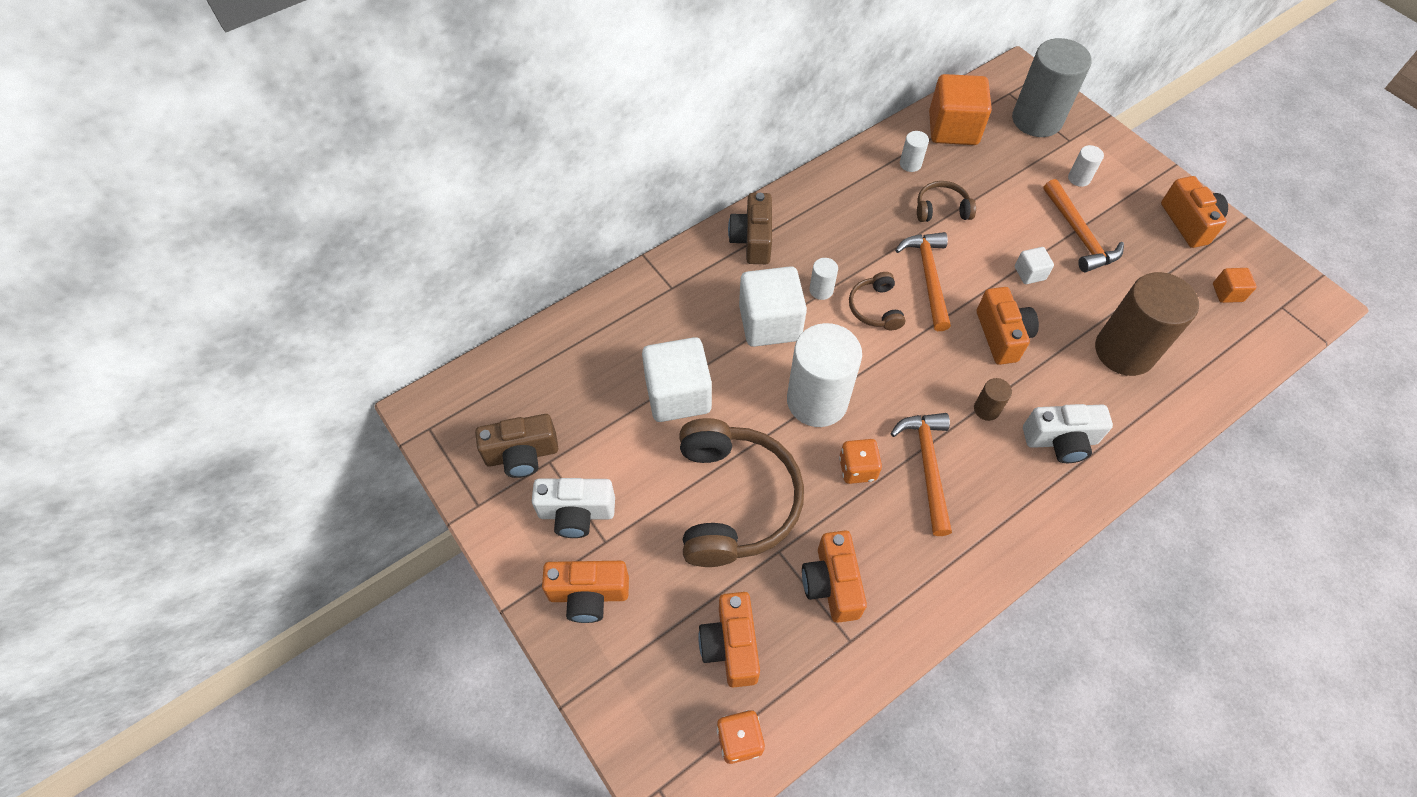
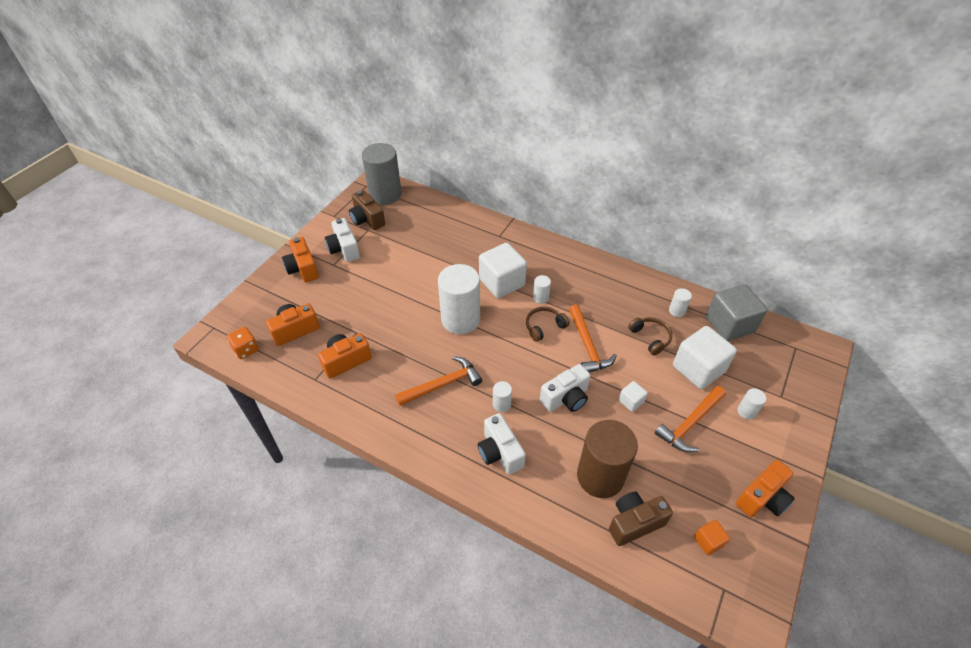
camera: 65 degrees right, 10 degrees down
white cube [642,337,712,422] -> white cube moved to [673,326,737,389]
brown headphones [679,418,804,567] -> none
brown camera [728,193,772,264] -> brown camera moved to [609,491,673,546]
orange dice [839,439,882,484] -> none
orange hammer [895,232,951,331] -> orange hammer turned 105 degrees clockwise [569,305,617,373]
orange cube [929,74,992,145] -> grey cube [706,284,767,341]
brown cylinder [974,378,1012,421] -> white cylinder [493,381,512,412]
orange camera [977,287,1039,365] -> white camera [540,364,591,412]
grey cylinder [1012,38,1092,137] -> grey cylinder moved to [362,143,402,205]

